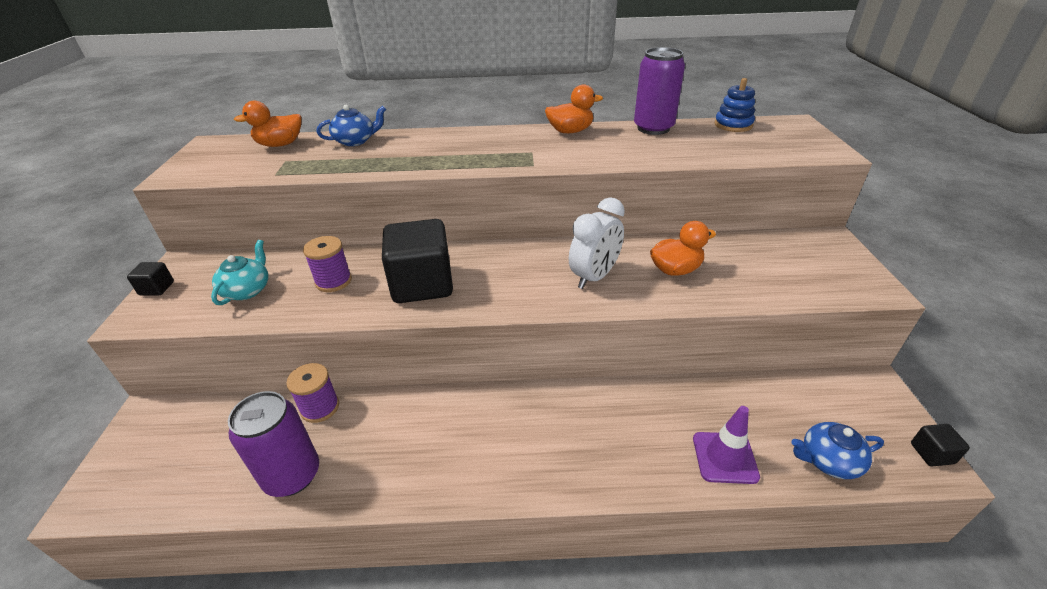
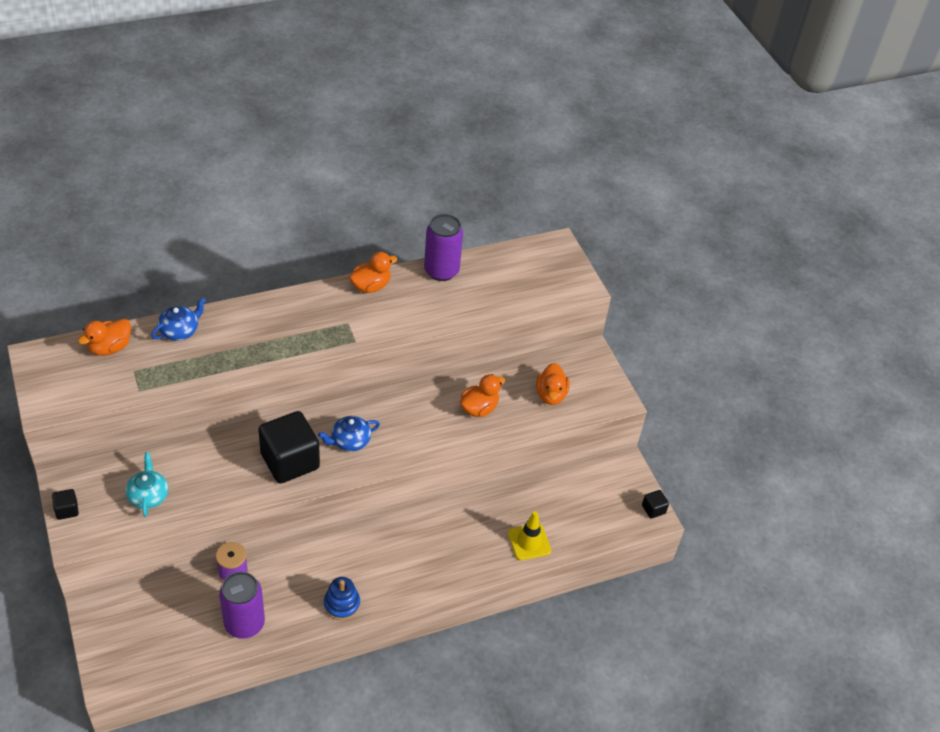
camera: 25 degrees left, 10 degrees up
purple spool [303,236,352,292] -> none
white clock [569,197,625,289] -> none
purple traffic cone [693,406,760,484] -> yellow traffic cone [508,511,551,560]
blue stacking toy [714,78,755,132] -> blue stacking toy moved to [324,577,360,620]
blue teapot [792,422,884,479] -> blue teapot moved to [318,416,380,451]
none -> orange duck [536,363,570,405]

